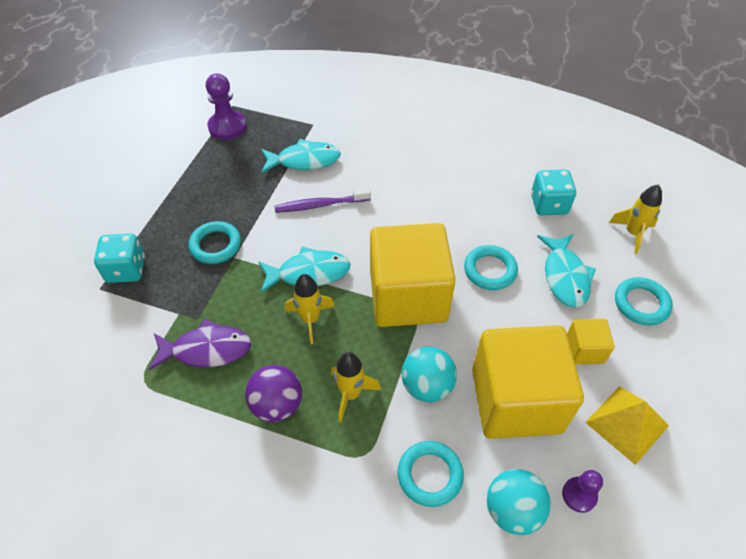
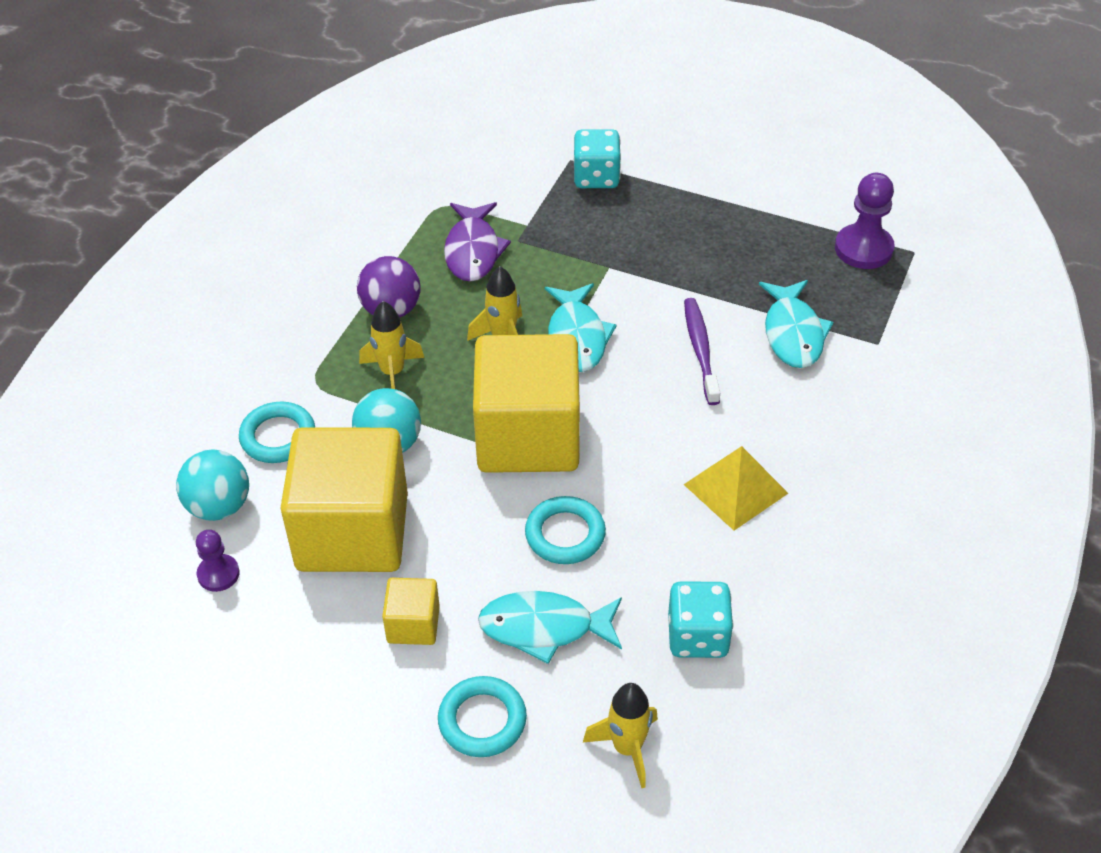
camera: 95 degrees right, 5 degrees down
turquoise ring [188,221,241,264] -> none
yellow pyramid [585,386,669,465] -> yellow pyramid moved to [683,446,789,531]

